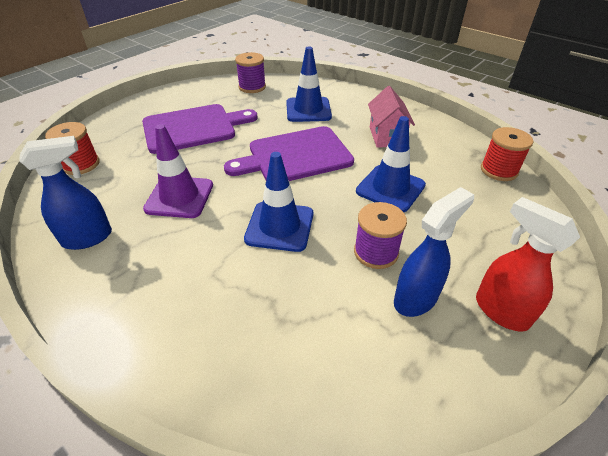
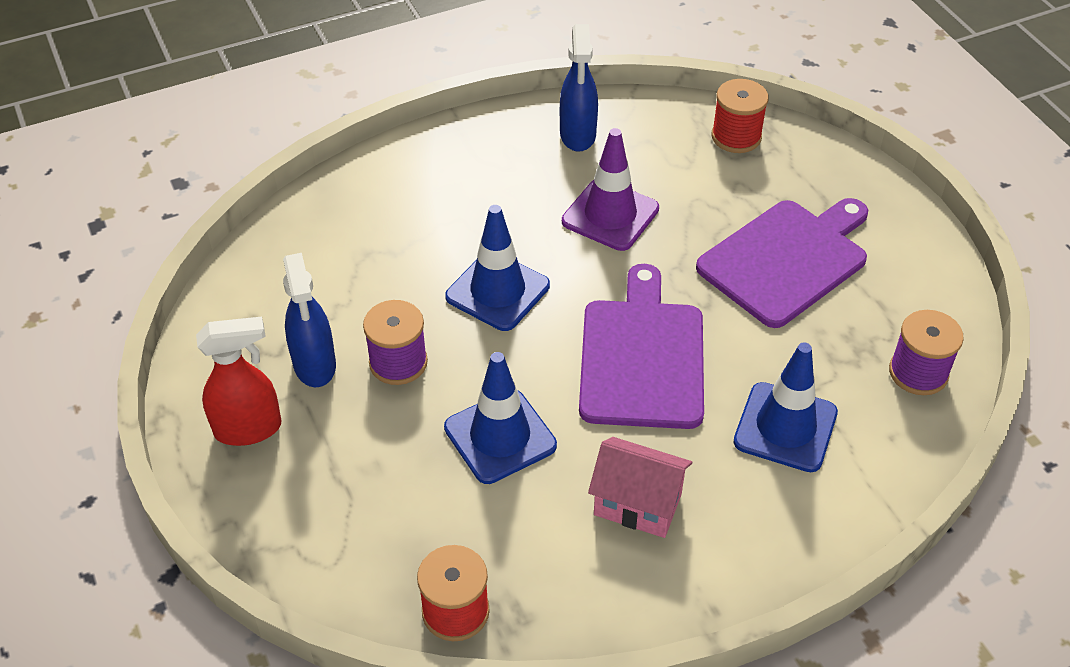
camera: 115 degrees right, 5 degrees up
purple cutting board [142,104,258,154] -> purple cutting board turned 135 degrees counterclockwise [696,198,868,328]

